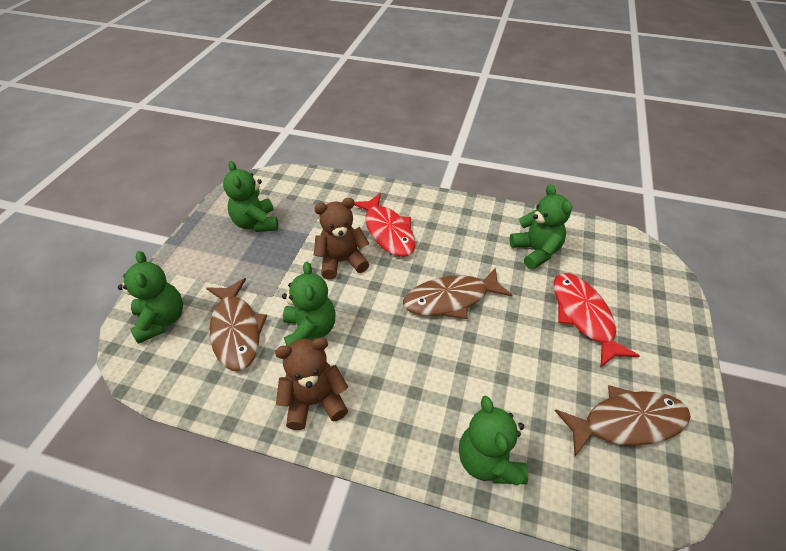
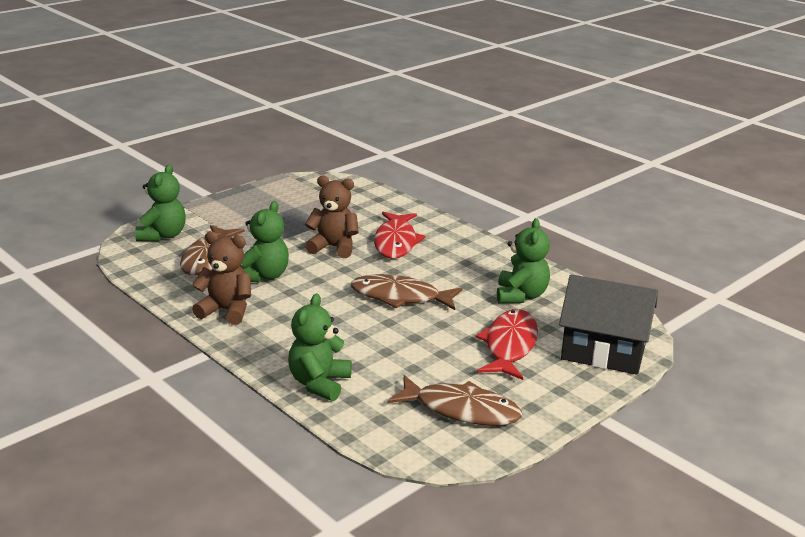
camera: 30 degrees right, 20 degrees down
green teddy bear [223,161,278,232] -> none
none -> black house [559,274,658,375]

